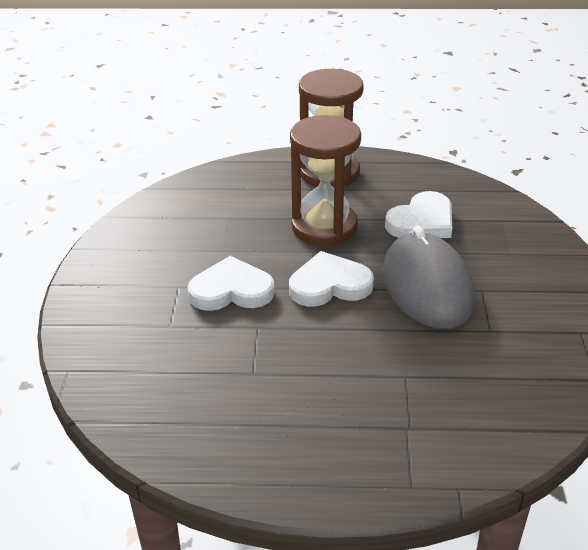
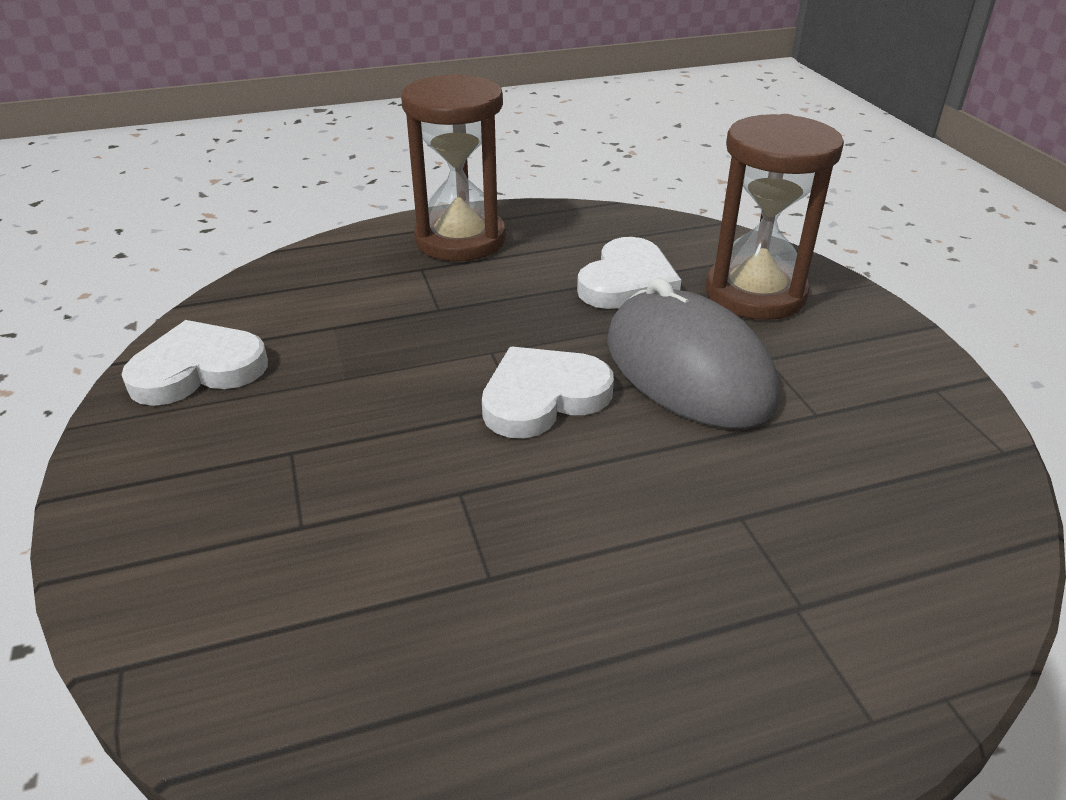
camera: 20 degrees left, 0 degrees up
white heart [188,256,275,311] -> white heart moved to [121,320,268,406]
brown hourglass [290,115,361,246] -> brown hourglass moved to [706,114,844,320]

